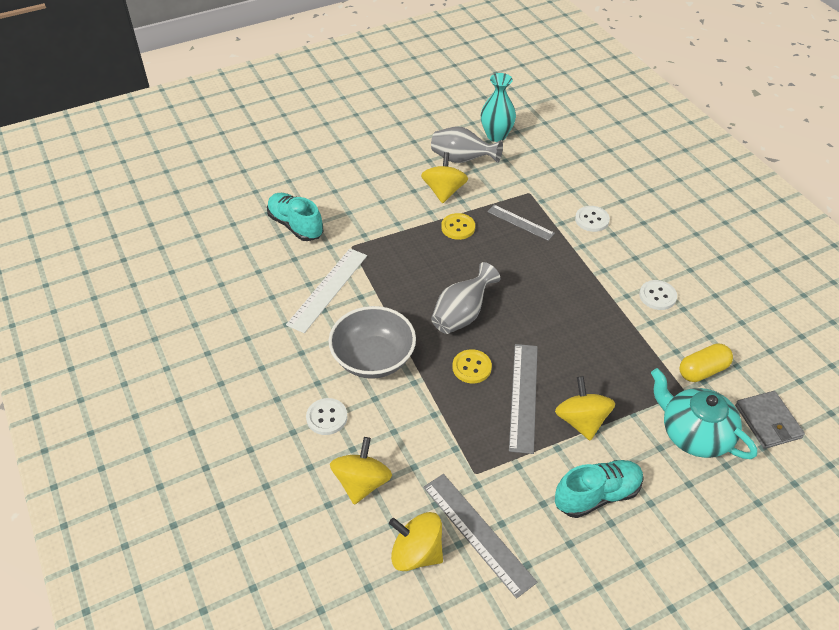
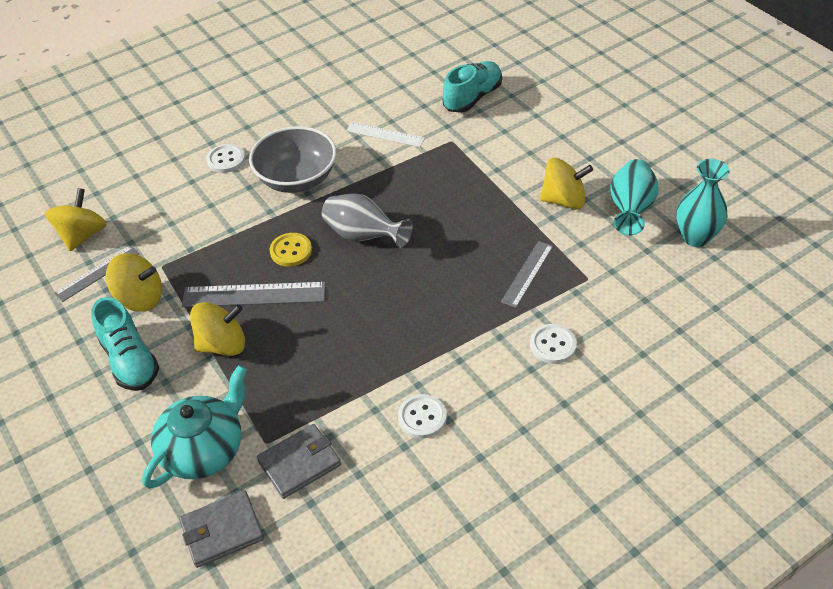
camera: 85 degrees right, 0 degrees up
white ruler [286,249,367,333] -> white ruler [346,122,425,147], size x0.65
yellow spinning top [330,437,392,505] -> yellow spinning top moved to [106,253,162,312]
grey ruler [423,474,537,599] -> grey ruler [54,246,139,302], size x0.65
grey vase [431,127,503,163] -> turquoise vase [610,159,659,235]
yellow button [441,213,475,240] -> none
yellow capsule [679,343,733,382] -> grey wallet [257,424,341,499]

